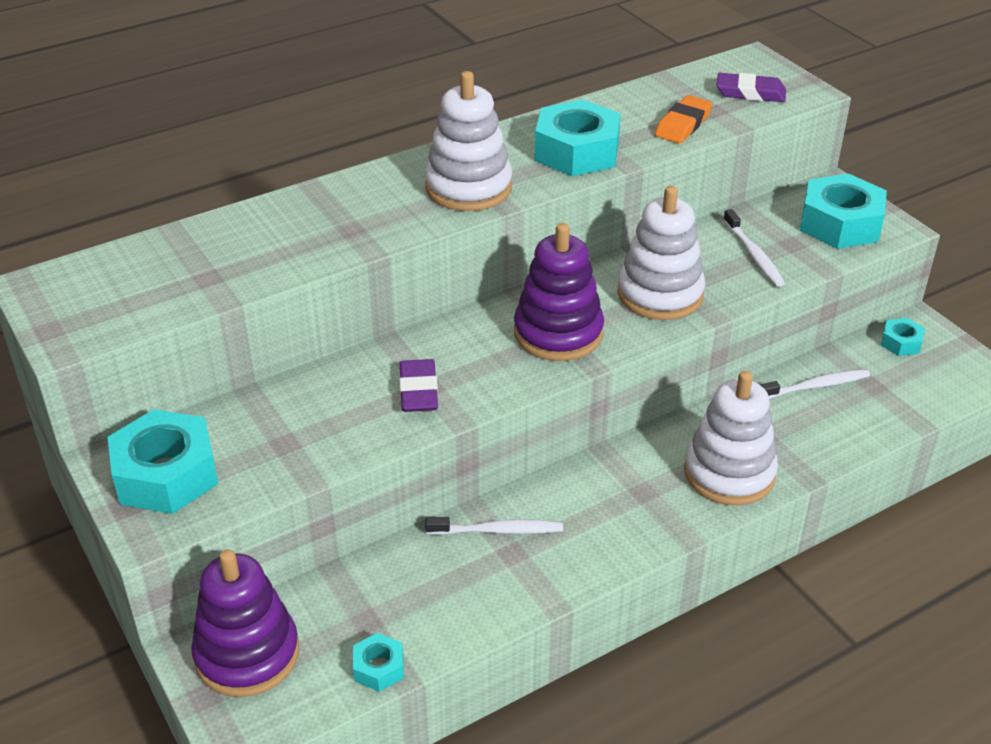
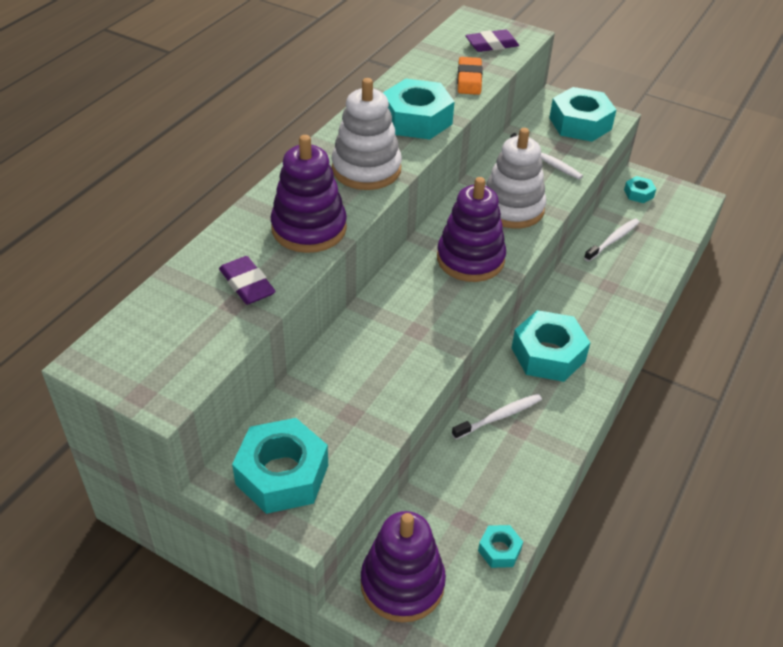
camera: 30 degrees left, 5 degrees up
purple eraser [399,359,438,412] -> purple eraser moved to [219,256,276,305]
white stacking toy [684,371,778,505] -> none
none -> purple stacking toy [270,135,347,253]
none -> turquoise nut [512,310,590,382]

